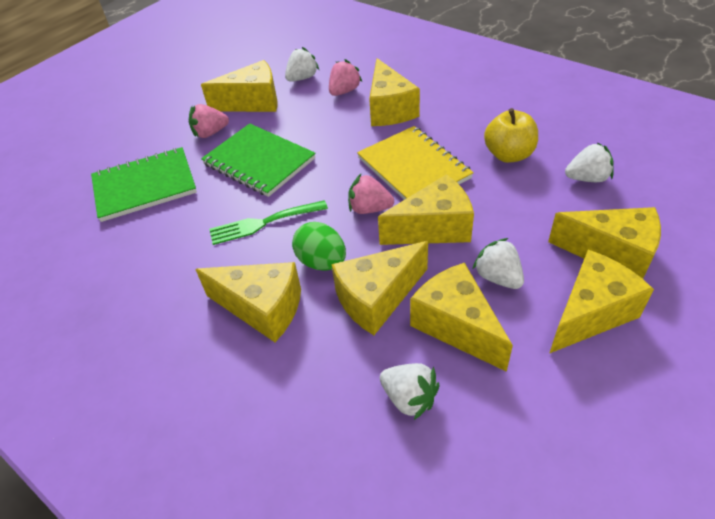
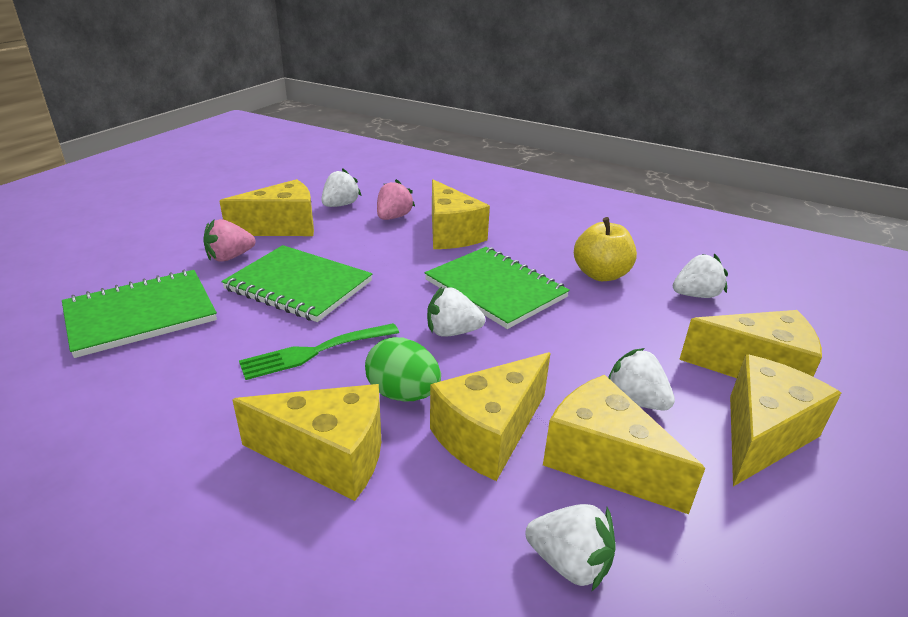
camera: 15 degrees left, 15 degrees down
pink strawberry [348,173,394,214] -> white strawberry [427,287,485,337]
yellow notebook [357,126,474,200] -> green notebook [425,247,570,329]
yellow cheese [378,174,474,245] -> none

